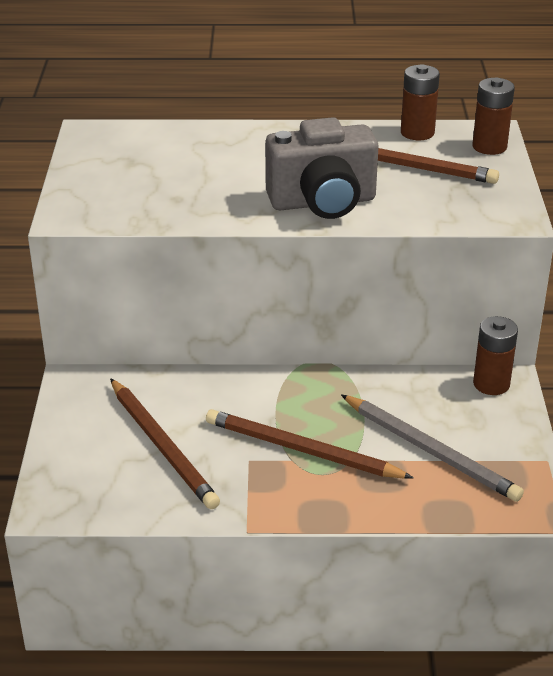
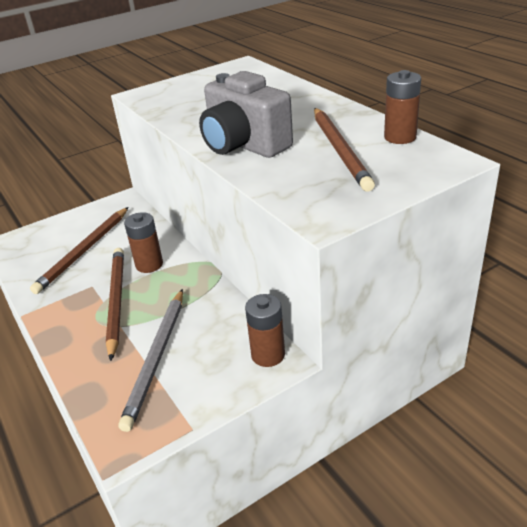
camera: 60 degrees right, 0 degrees up
brown battery [472,78,515,155] -> brown battery moved to [124,212,163,273]

